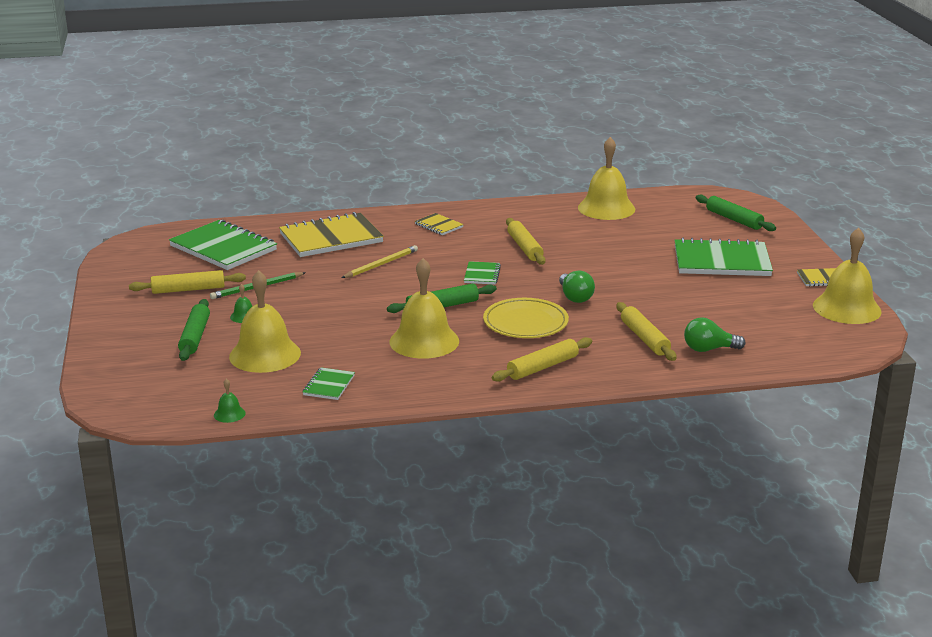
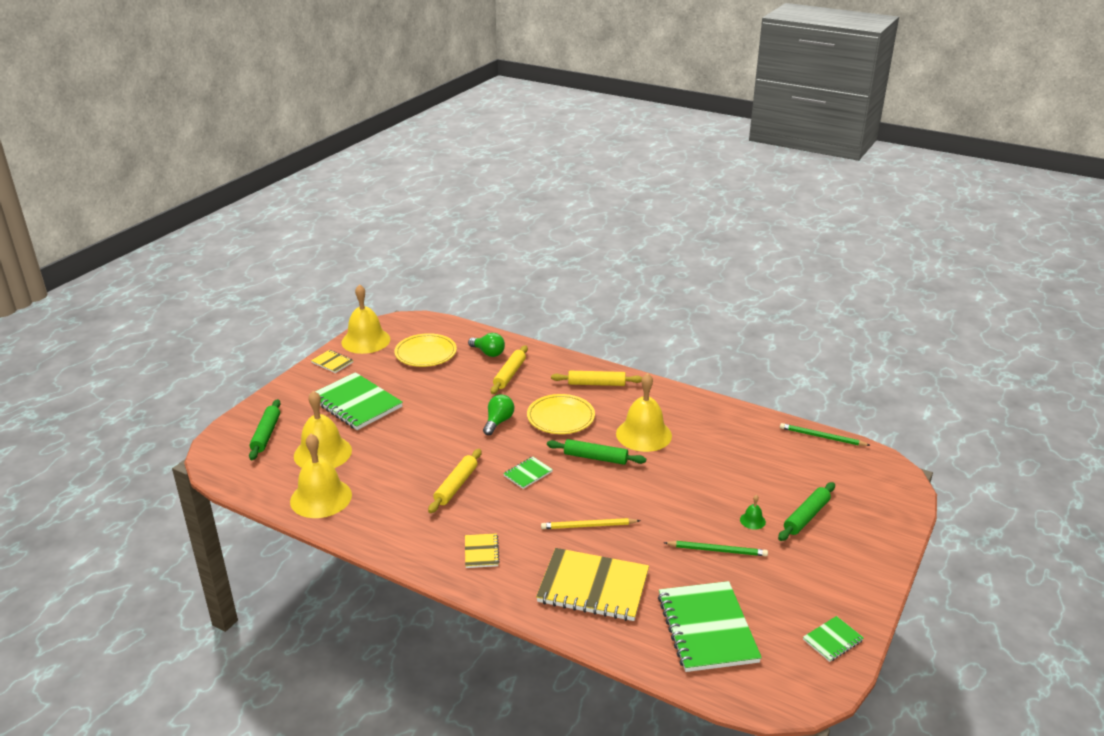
camera: 140 degrees left, 5 degrees up
yellow rolling pin [129,270,246,294] -> none
green bell [214,379,246,423] -> green pencil [780,423,871,446]
yellow bell [229,270,301,373] -> yellow bell moved to [294,391,352,468]
green notebook [303,367,355,400] -> green notebook moved to [803,616,864,662]
none -> yellow plate [394,333,457,367]

